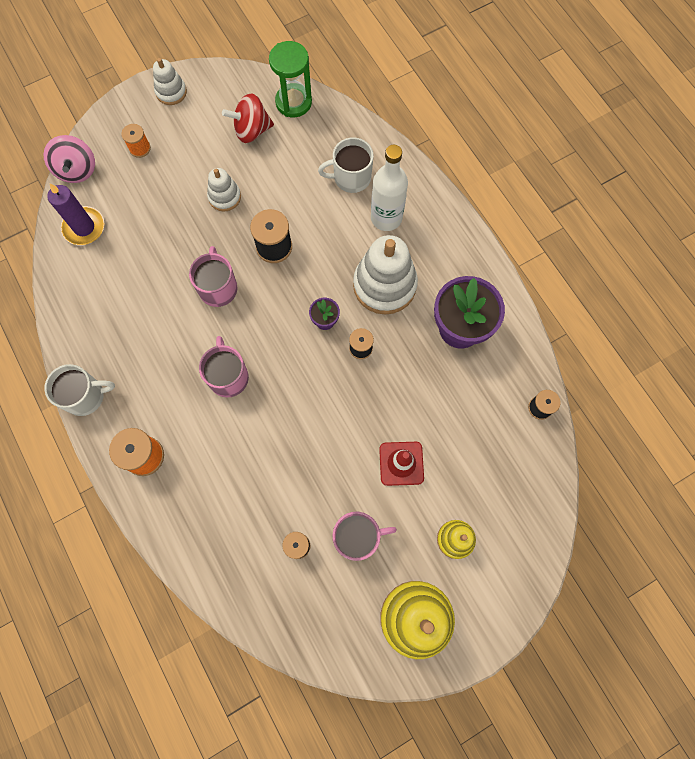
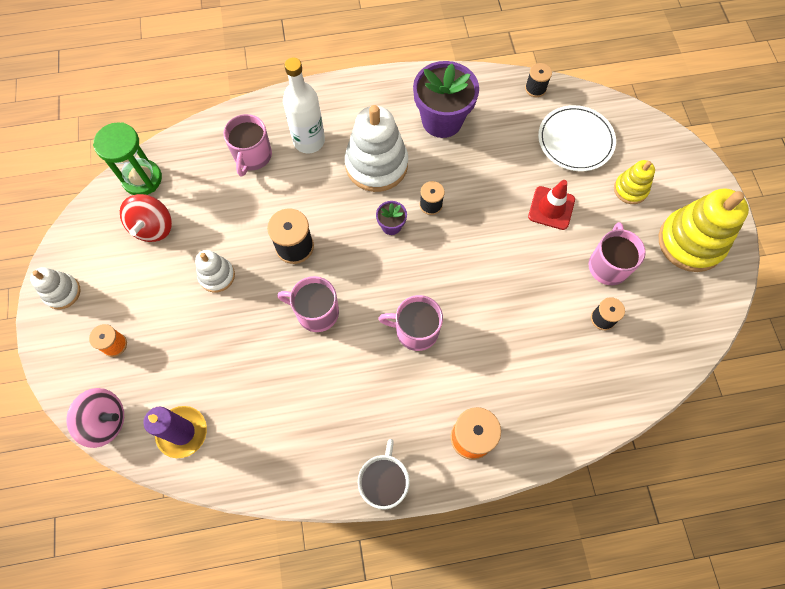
camera: 70 degrees left, 5 degrees down
white mug [318,137,374,193] -> pink mug [223,114,272,177]
none -> white plate [538,105,616,171]

